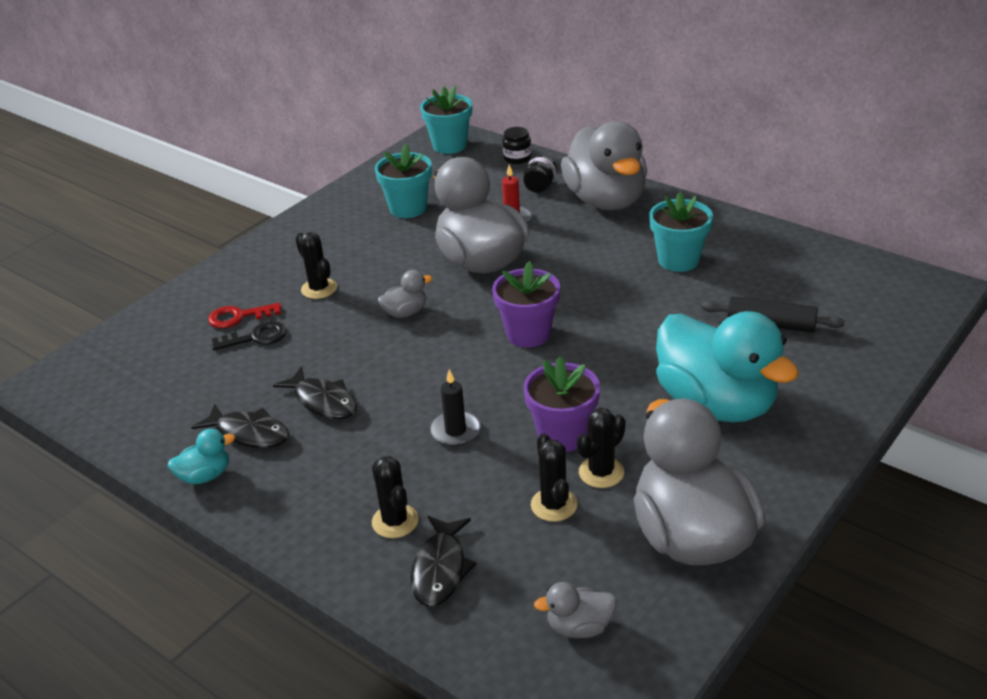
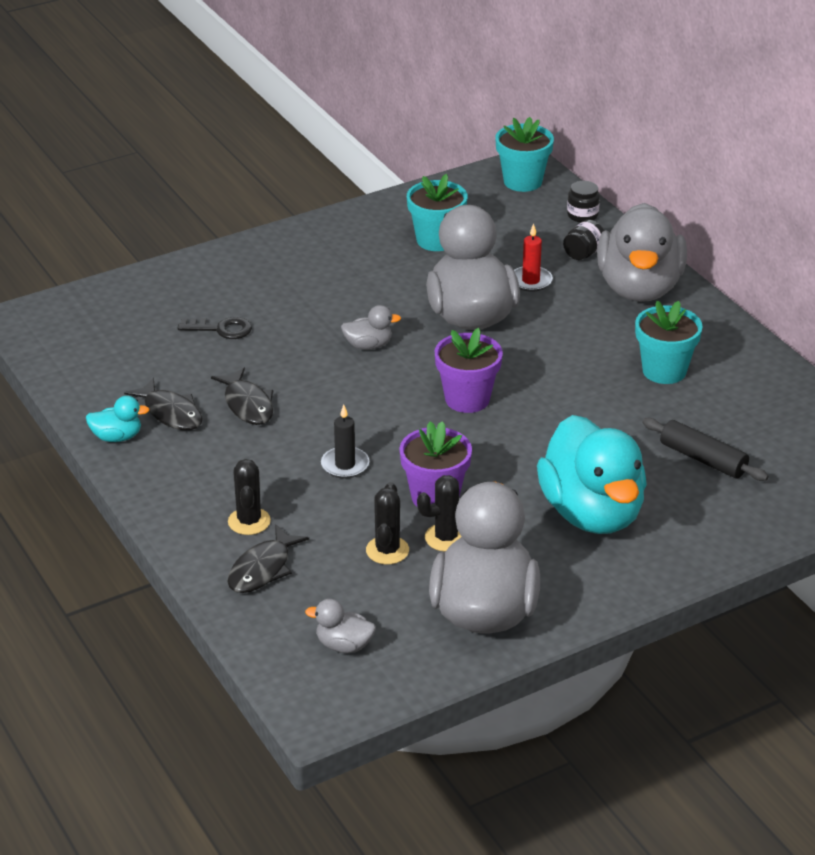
camera: 20 degrees right, 0 degrees up
red key [208,303,281,328] -> none
black cactus [295,232,337,299] -> none

